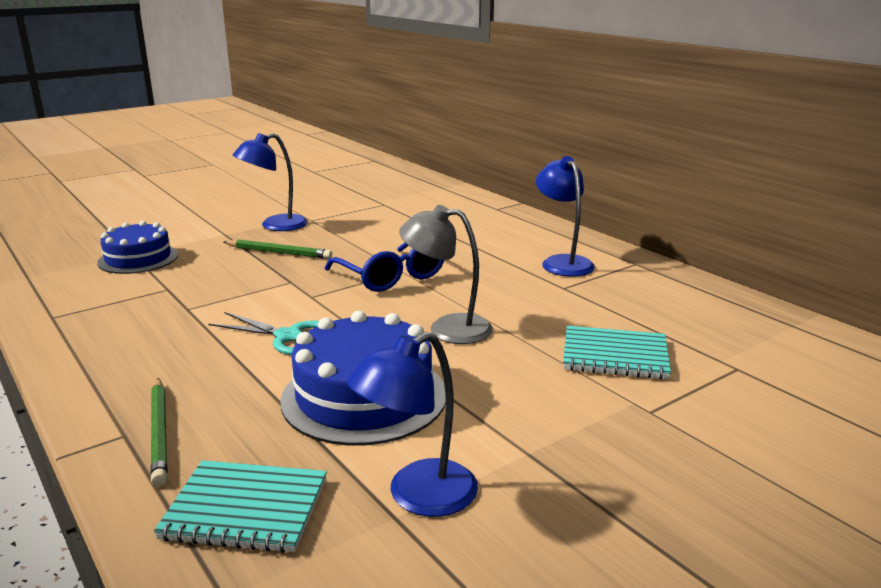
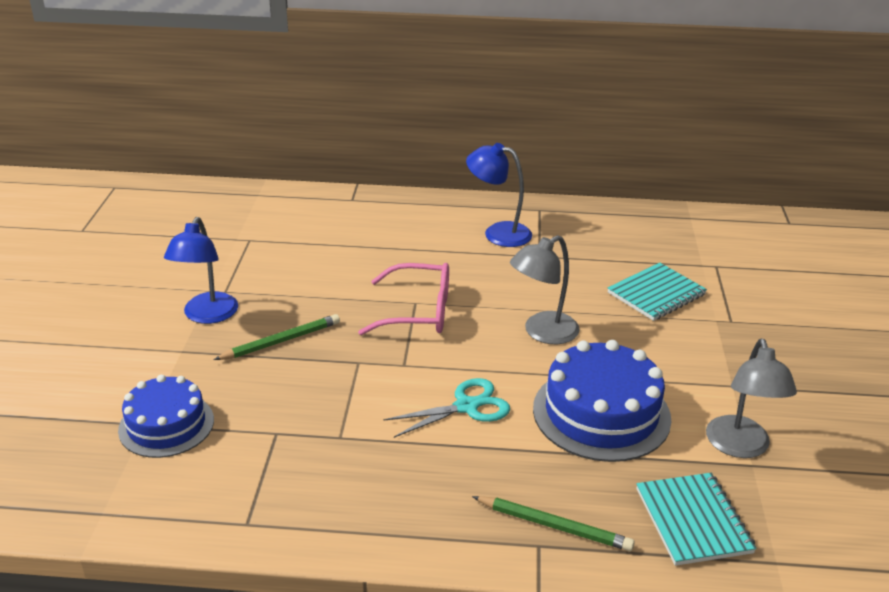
camera: 50 degrees left, 10 degrees up
turquoise notebook [154,460,327,553] -> turquoise notebook turned 60 degrees counterclockwise [636,473,757,566]
blue glasses [325,242,444,292] -> pink glasses [358,263,449,335]
blue lamp [347,332,478,517] -> grey lamp [706,339,797,458]

